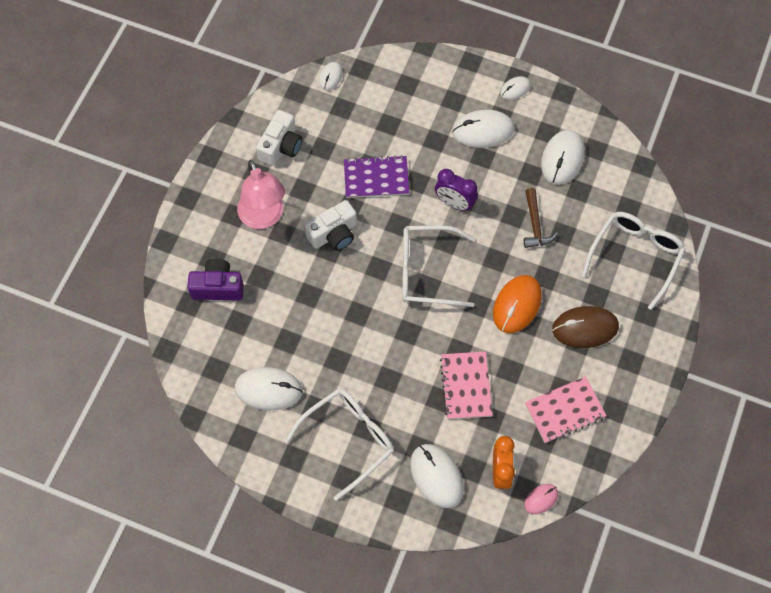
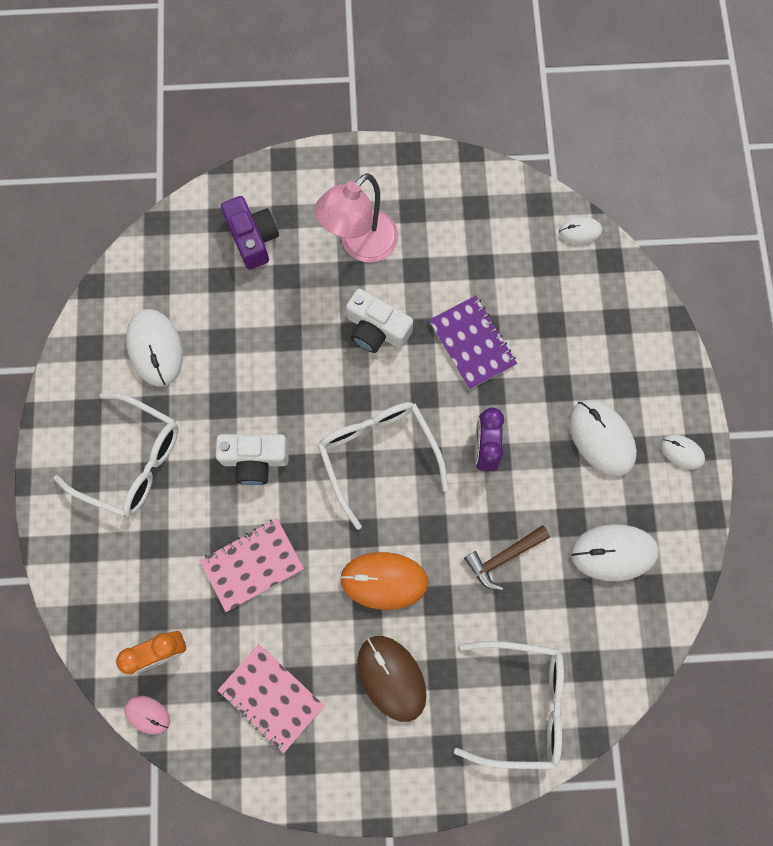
camera: 65 degrees right, 10 degrees up
white camera [256,110,302,166] -> white camera moved to [216,434,289,485]
white mouse [410,444,464,508] -> none

